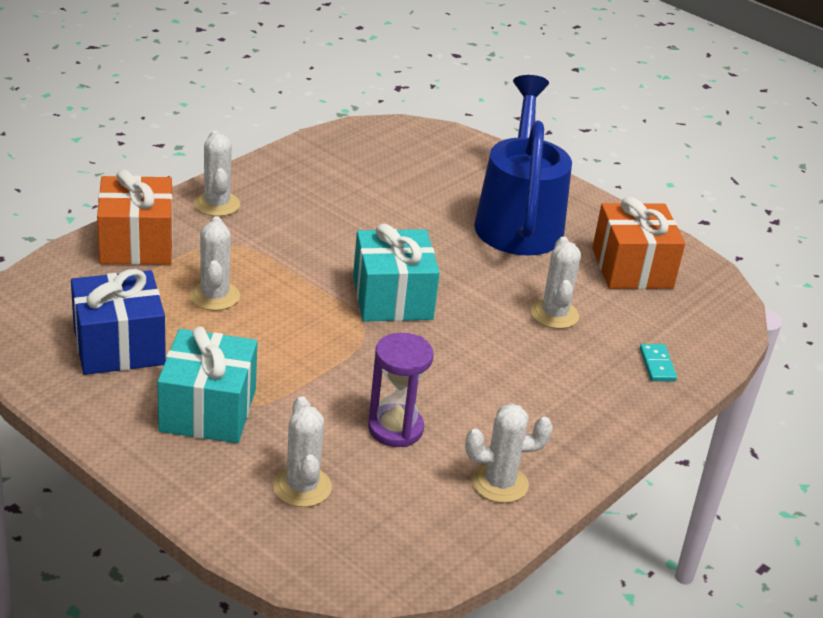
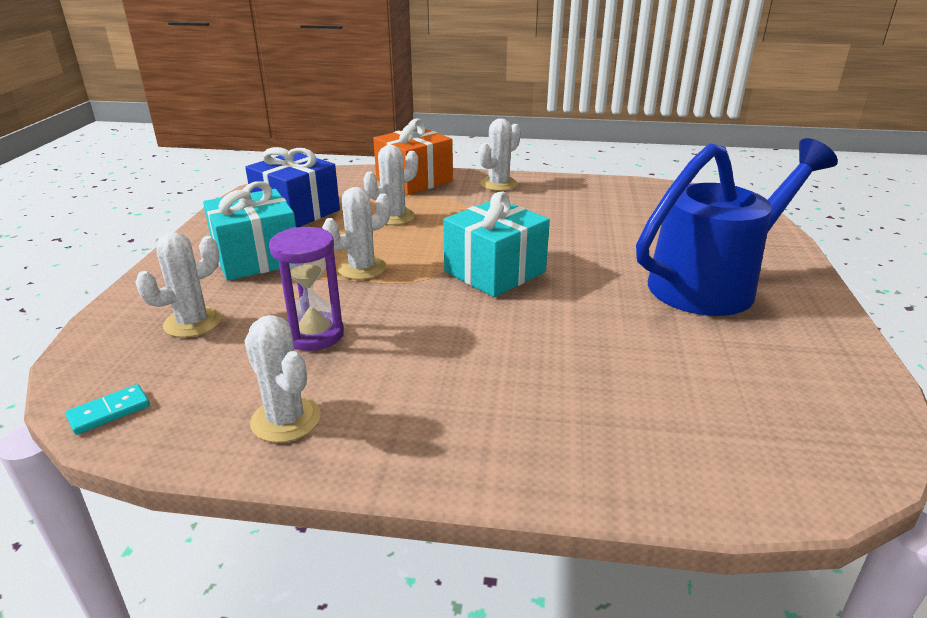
camera: 60 degrees right, 5 degrees down
white cactus [531,237,581,329] -> white cactus moved to [322,187,391,280]
orange gift [592,197,685,289] -> none
turquoise domino [640,344,677,381] -> turquoise domino moved to [65,384,150,435]

